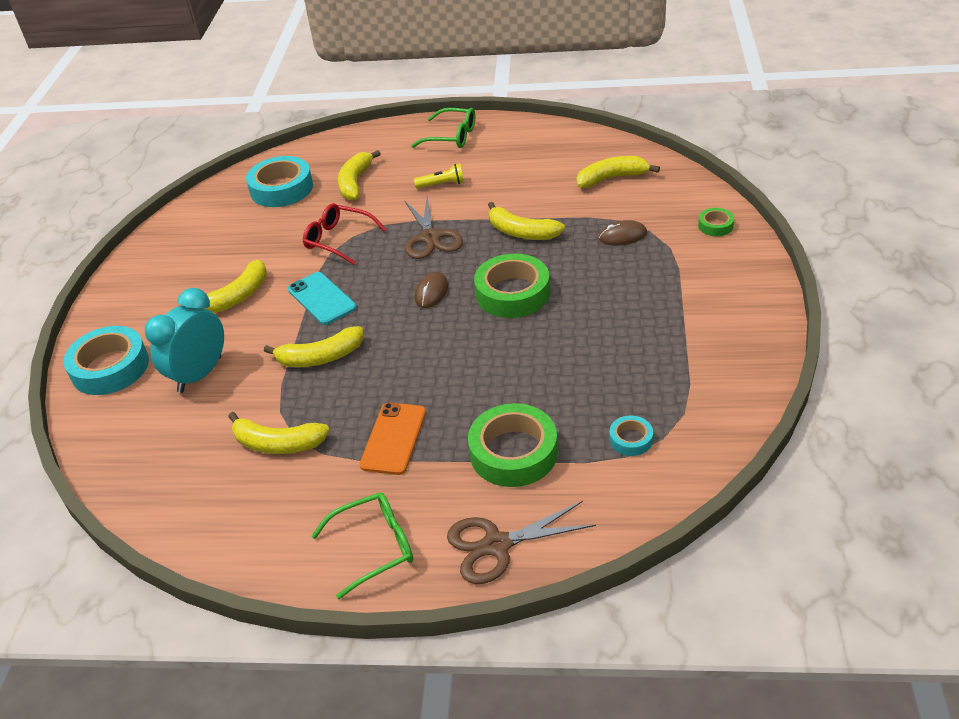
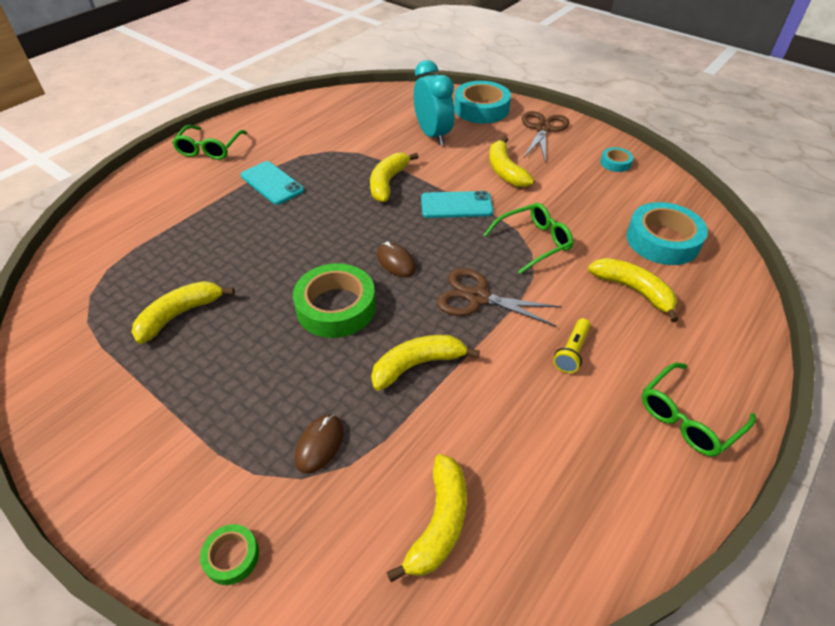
camera: 120 degrees right, 5 degrees up
yellow banana [228,412,330,454] -> yellow banana moved to [132,281,235,344]
red glasses [303,203,386,265] -> green glasses [484,203,573,274]
orange phone [360,403,426,475] -> turquoise phone [241,161,304,205]
brown scissors [447,501,596,584] -> brown scissors moved to [522,111,570,163]
green tape [468,403,558,487] -> none
turquoise tape [609,415,653,456] -> turquoise tape moved to [600,147,633,172]

